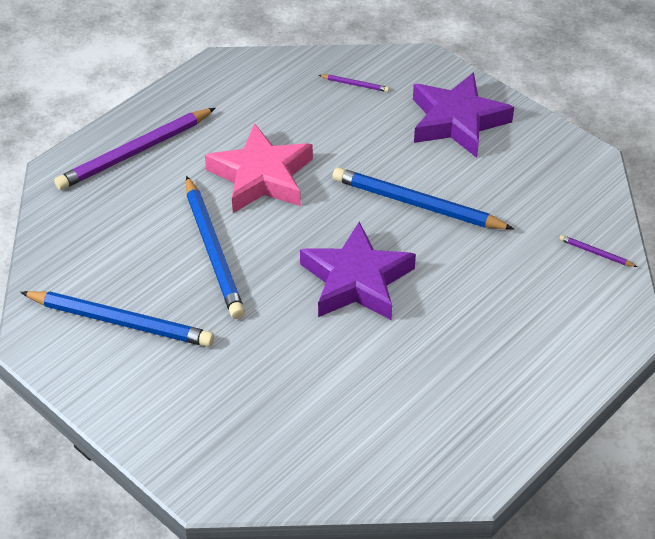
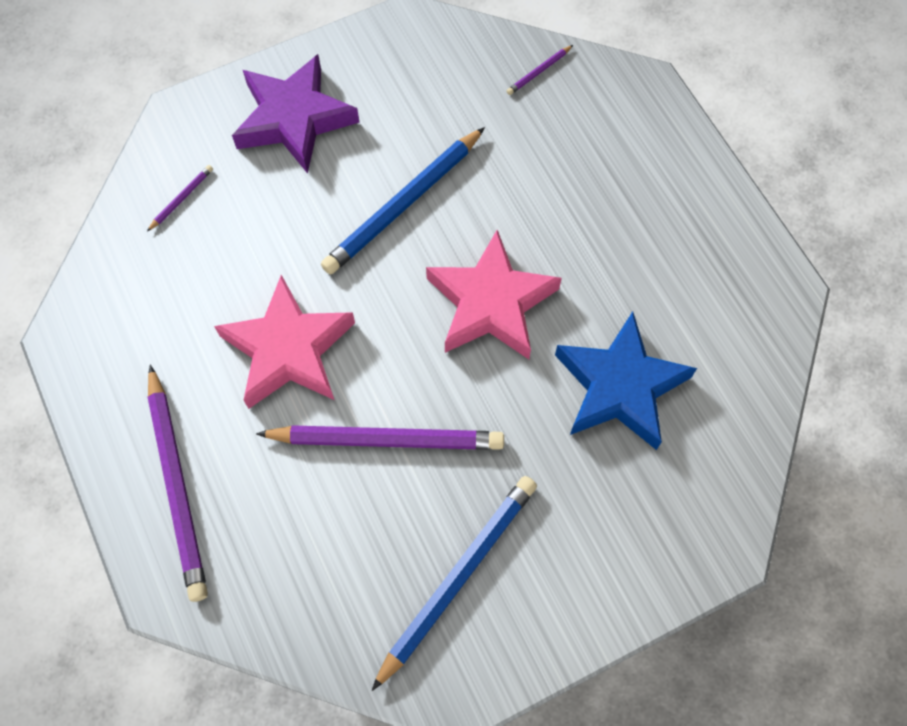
camera: 70 degrees left, 20 degrees up
blue pencil [186,176,245,319] -> purple pencil [256,425,504,450]
purple star [300,222,416,320] -> pink star [426,230,562,359]
none -> blue star [555,311,697,450]

